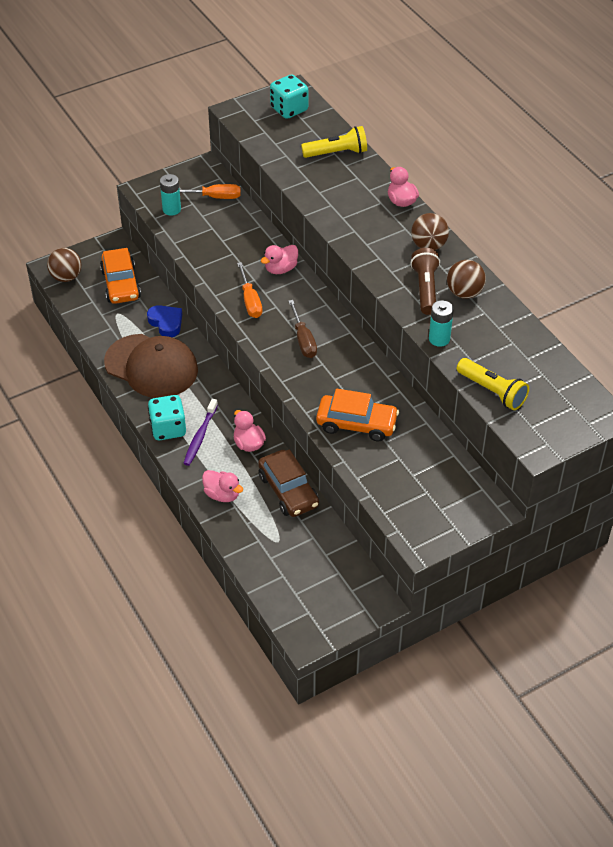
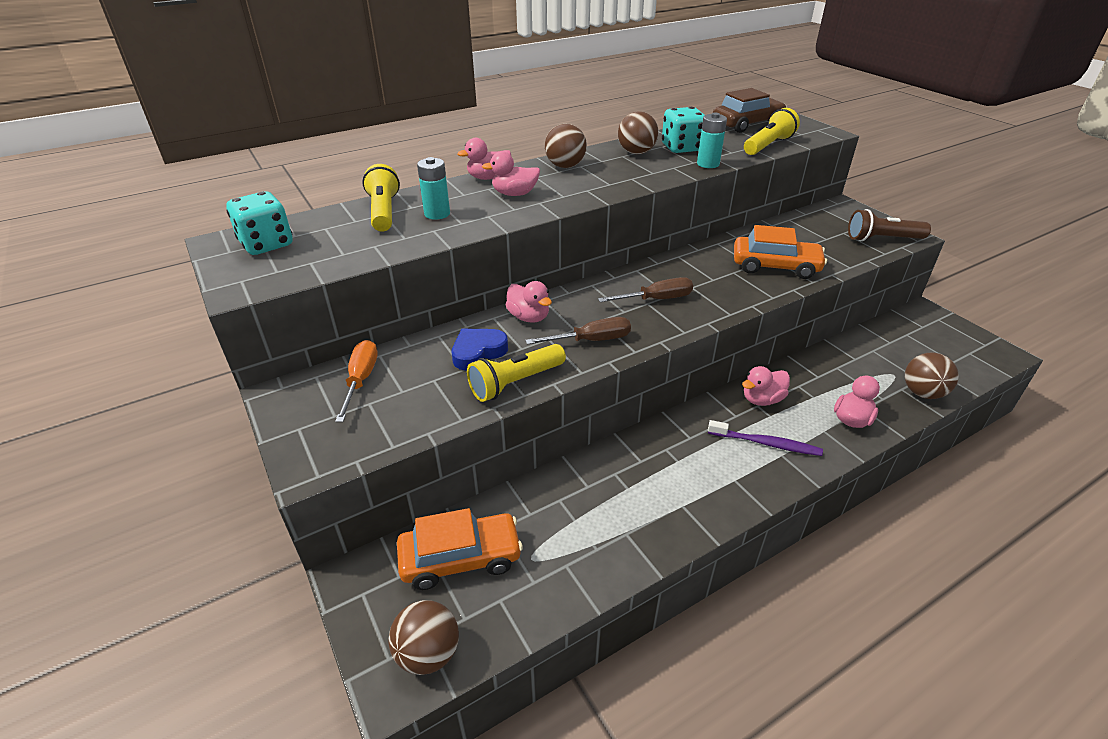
camera: 90 degrees left, 10 degrees down
brown cap [104,334,198,398] -> none
blue heart [147,305,182,337] -> blue heart moved to [451,328,508,371]
turquoise dice [148,395,186,440] -> turquoise dice moved to [662,107,705,153]
turquoise battery [160,174,181,216] -> turquoise battery moved to [417,157,450,220]
orange screwdriver [237,262,262,318] -> brown screwdriver [525,317,631,345]
brown car [258,449,319,517] -> brown car moved to [713,88,786,133]
orange car [316,389,399,441] -> orange car turned 90 degrees clockwise [734,225,827,279]
brown flashlight [410,248,440,315] -> brown flashlight moved to [848,209,931,241]
none -> yellow flashlight [467,344,566,402]
none -> pink duck [482,151,540,196]
none -> brown ball [905,353,959,399]

